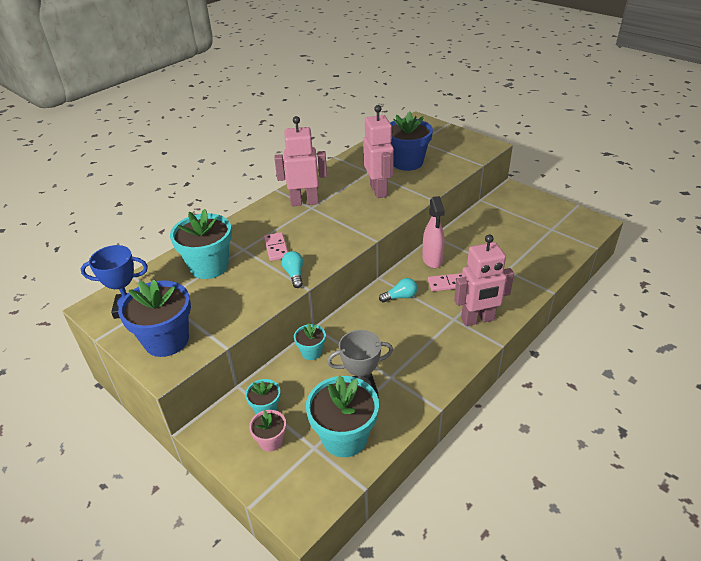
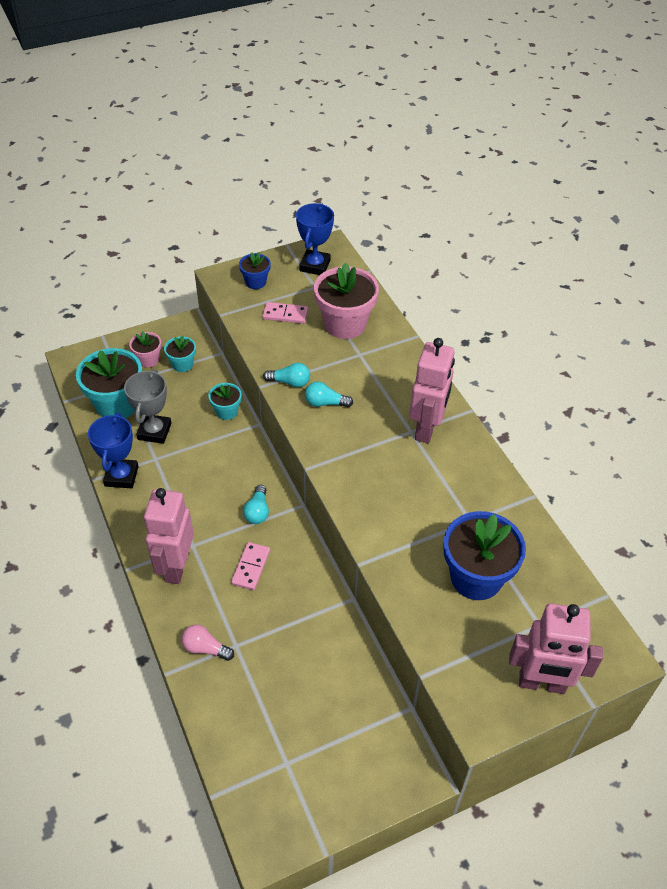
camera: 110 degrees right, 10 degrees up
blue flower pot [118,280,191,357] -> blue flower pot [239,252,271,289], size x0.52
turquoise flower pot [170,209,232,279] -> pink flower pot [314,262,379,339]
pink domino [264,232,288,261] -> pink domino moved to [262,302,308,324]
pink robot [363,105,394,198] -> pink robot moved to [509,603,603,694]
pink spray bottle [422,196,445,268] -> none
none -> blue trophy [88,413,139,488]
none -> pink light bulb [182,625,234,661]
none -> turquoise light bulb [305,382,353,407]

